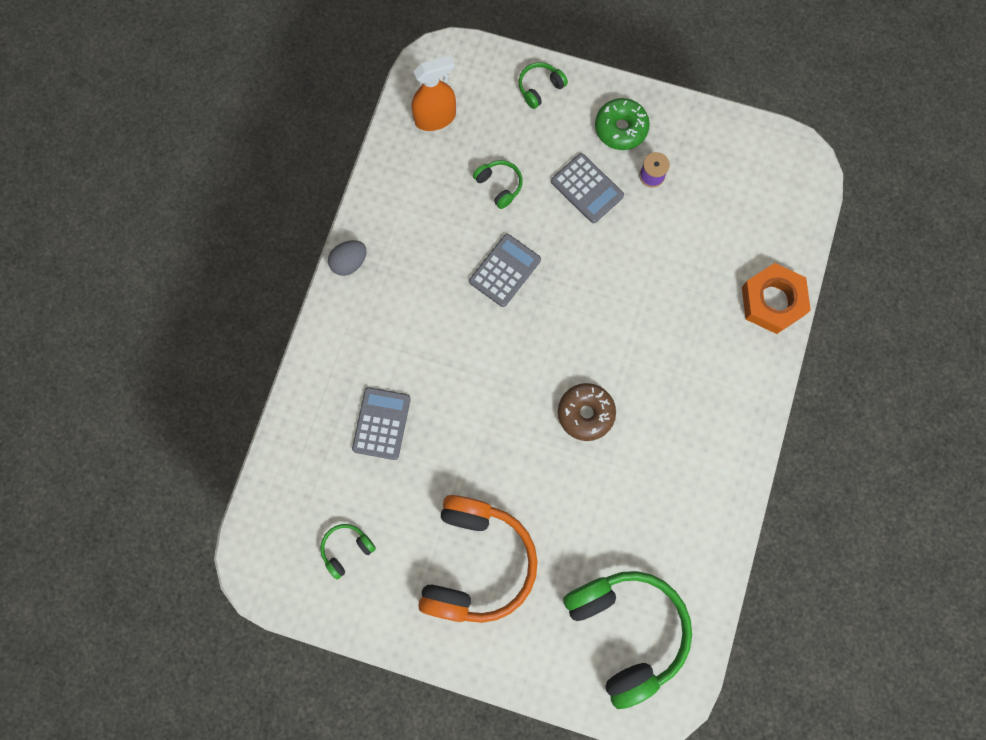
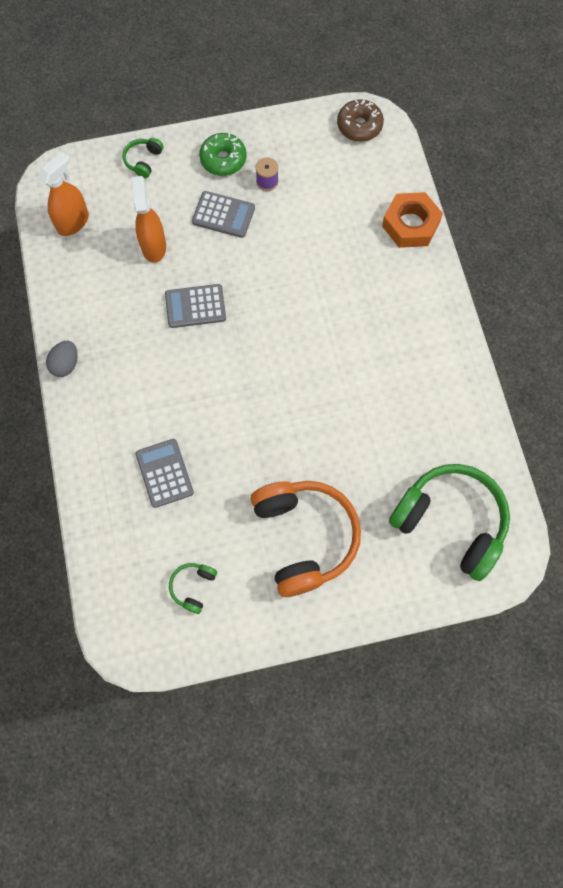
camera: 30 degrees left, 5 degrees down
grey calculator [469,234,541,307] -> grey calculator turned 105 degrees counterclockwise [165,284,226,328]
green headphones [473,160,523,209] -> orange spray bottle [133,176,166,263]
brown donut [558,383,616,441] -> brown donut moved to [337,99,384,142]

